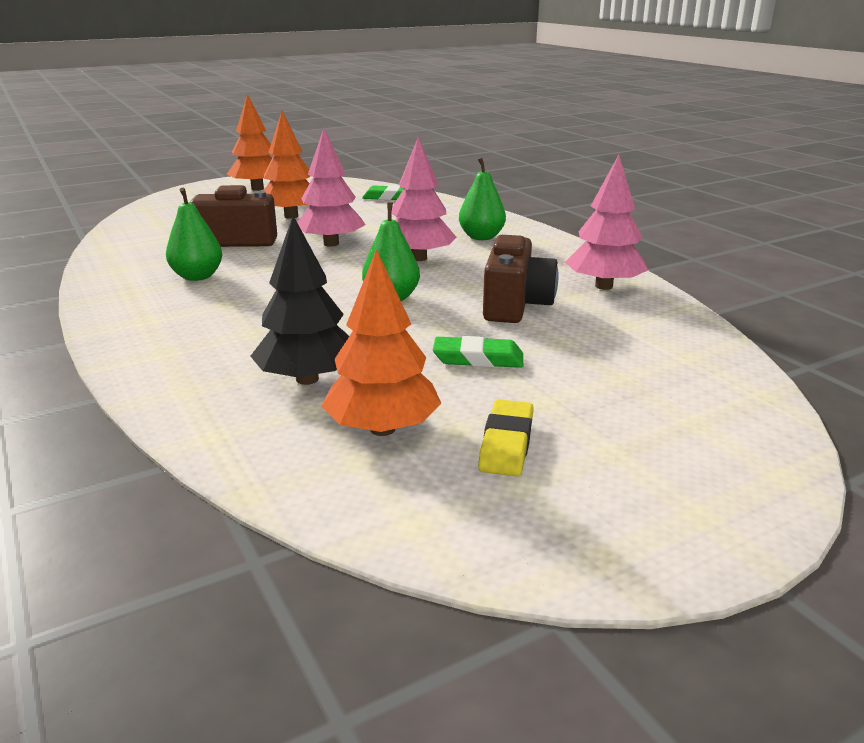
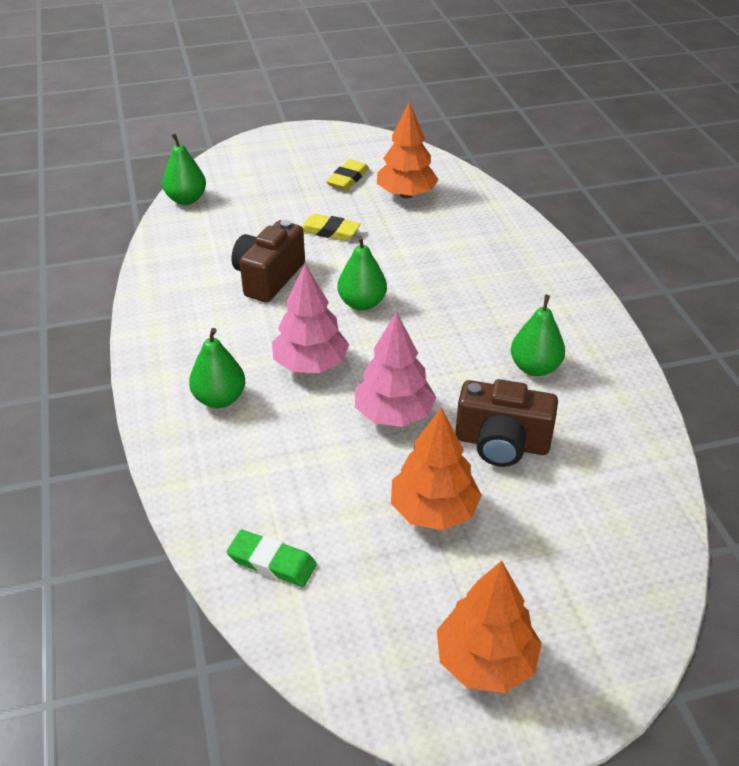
camera: 165 degrees left, 15 degrees up
black tree [251,216,349,385] -> none
green eraser [433,336,523,368] -> yellow eraser [302,214,361,241]
pink tree [565,155,648,290] -> none
none -> green pear [162,133,206,205]

